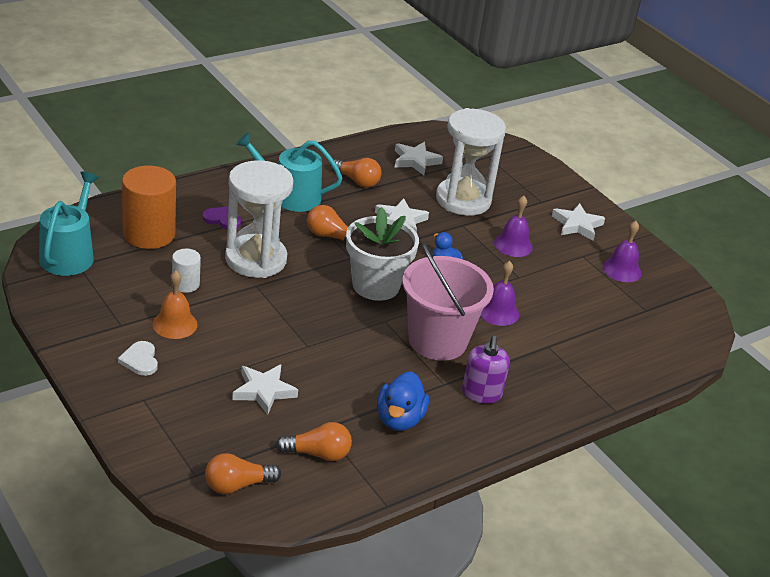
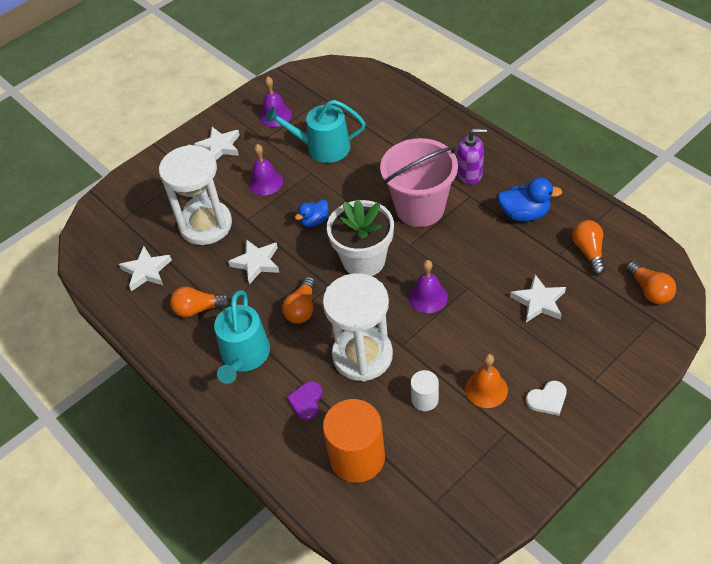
camera: 90 degrees left, 15 degrees up
turquoise watering can [39,171,99,276] -> turquoise watering can moved to [266,100,365,163]
orange light bulb [330,158,382,188] -> orange light bulb turned 120 degrees counterclockwise [170,286,231,317]
purple bell [480,261,519,326] -> purple bell moved to [409,260,448,313]

